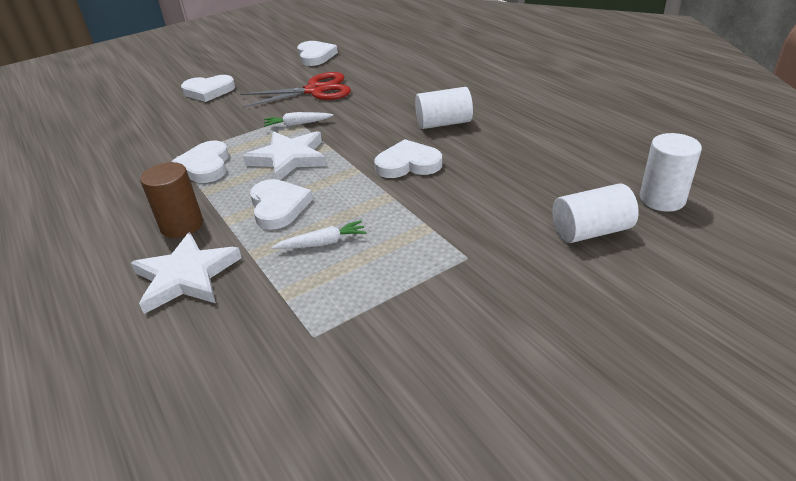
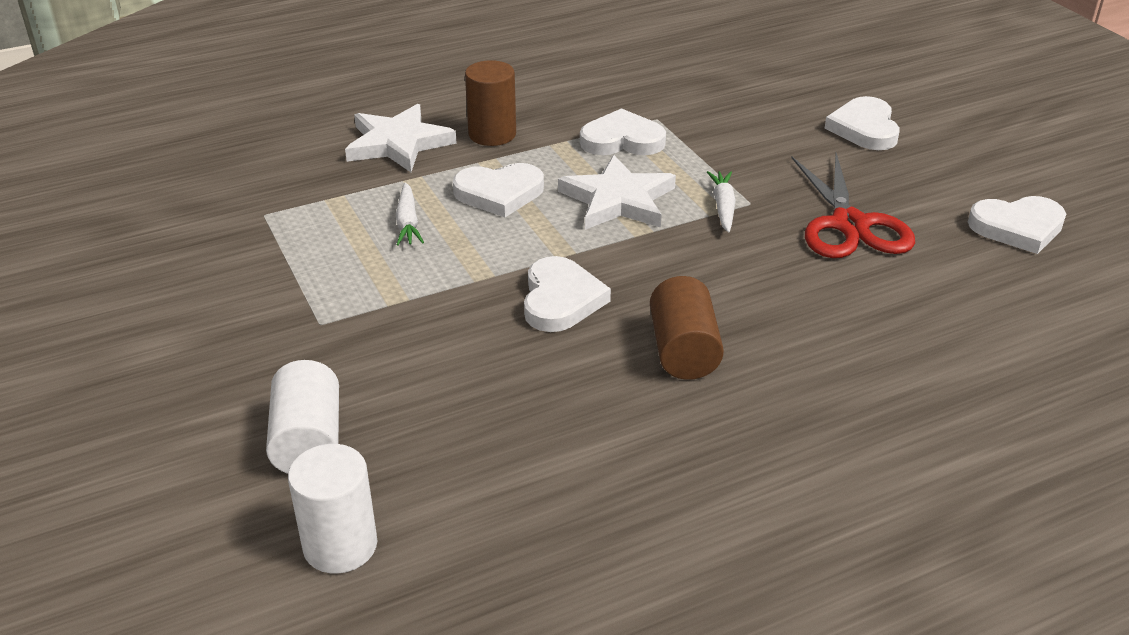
camera: 95 degrees right, 0 degrees up
white cylinder [415,87,473,129] -> brown cylinder [650,276,724,380]

